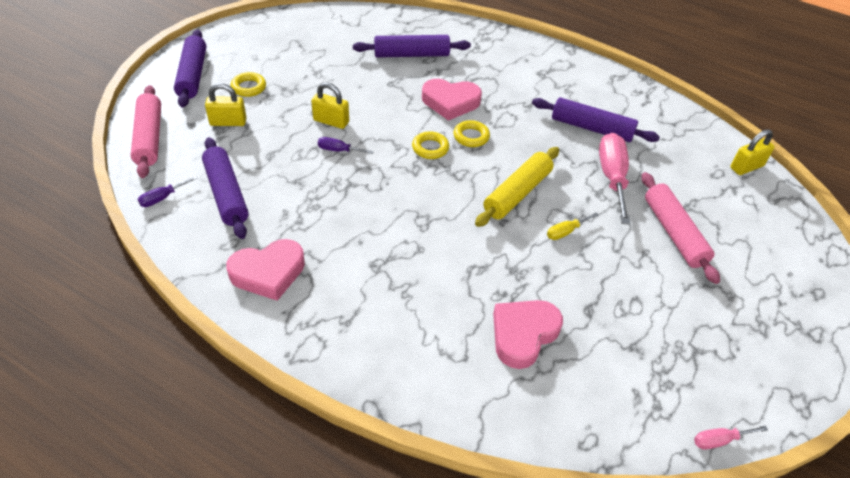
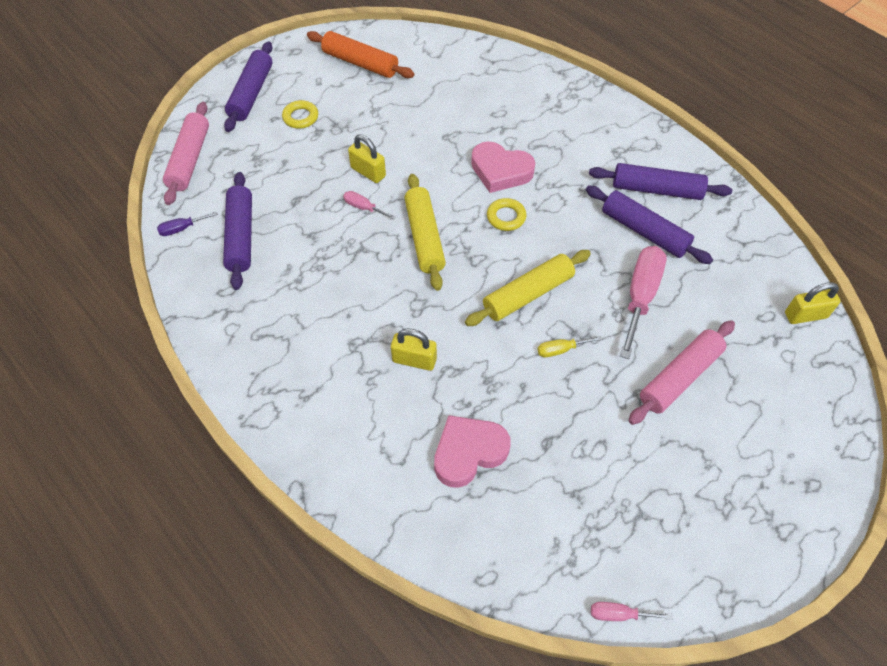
camera: 20 degrees right, 10 degrees up
yellow padlock [205,83,247,126] -> yellow padlock moved to [391,328,437,371]
pink heart [227,239,305,301] -> none
purple screwdriver [318,137,374,154] -> pink screwdriver [343,191,396,220]
purple rolling pin [353,35,471,58] -> purple rolling pin moved to [589,163,732,200]
yellow ring [412,131,449,159] -> none
pink rolling pin [641,172,720,284] -> pink rolling pin turned 45 degrees clockwise [628,320,735,425]
none -> orange rolling pin [307,31,414,78]
none -> yellow rolling pin [404,174,446,291]

